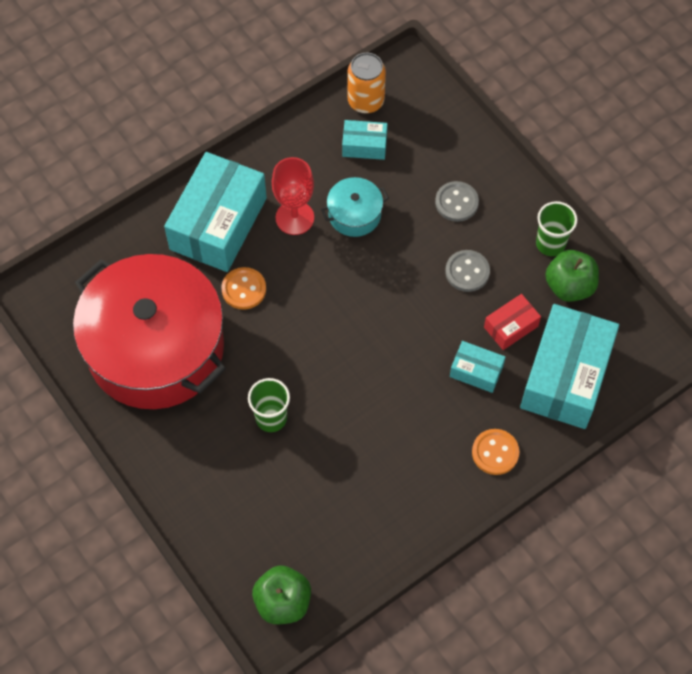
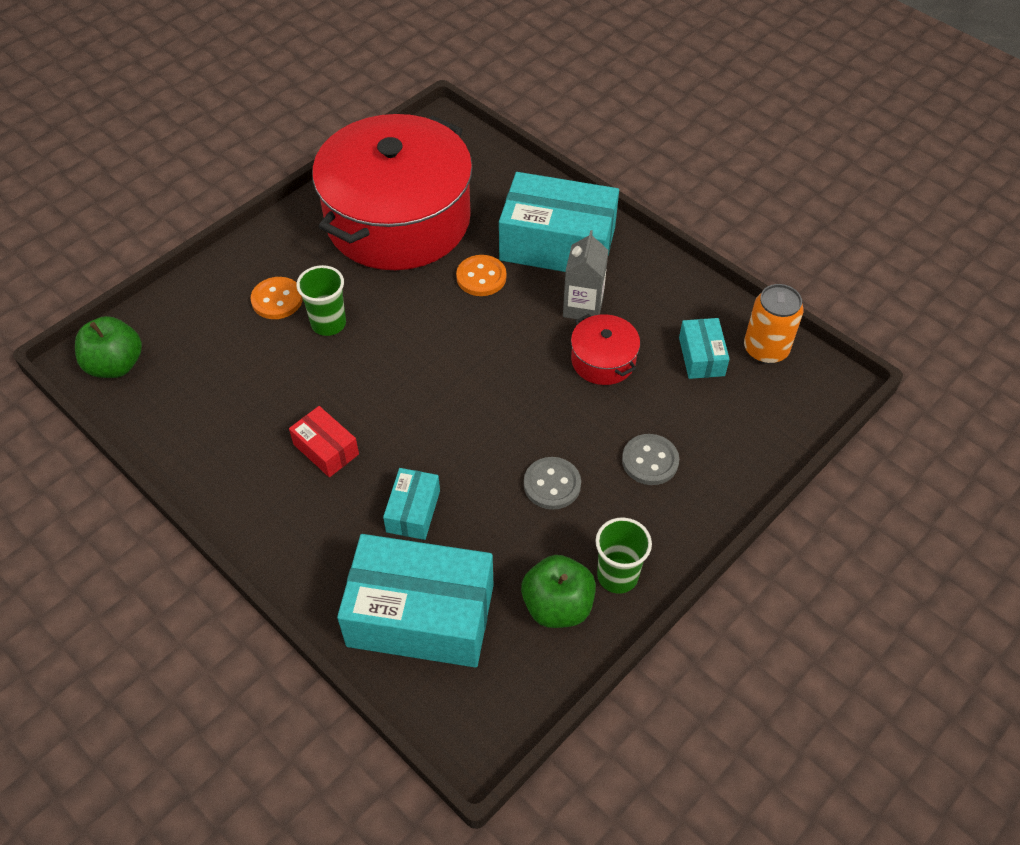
camera: 80 degrees right, 10 degrees down
red goblet [272,157,314,235] -> grey carton [563,230,608,319]
turquoise pot [321,177,389,237] -> red pot [571,314,640,385]
orange button [472,429,519,475] -> orange button moved to [250,277,303,319]
red box [484,294,541,350] -> red box moved to [289,406,359,477]

